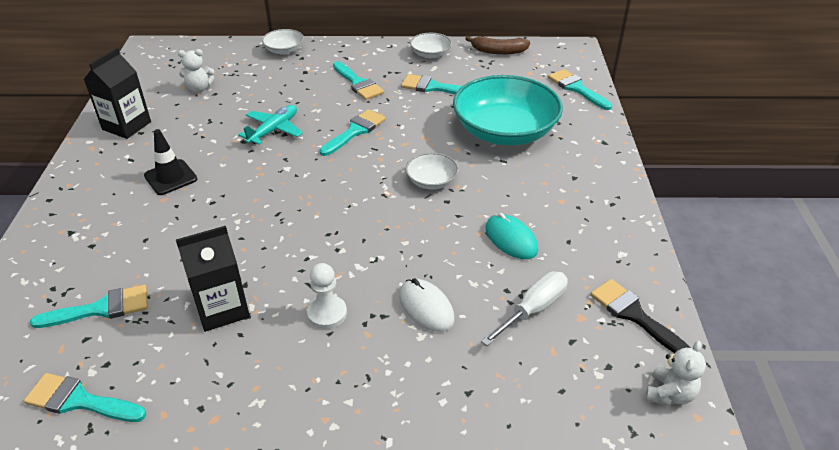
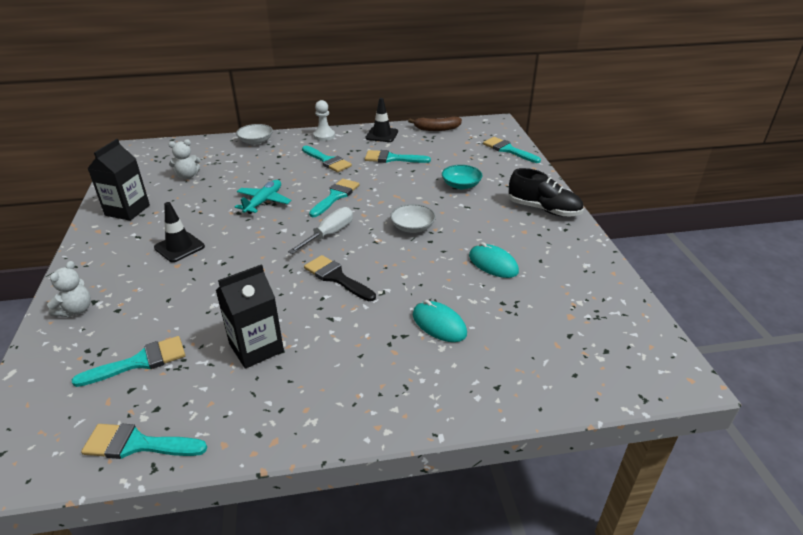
camera: 10 degrees left, 5 degrees down
white pawn [307,263,347,329] -> white pawn moved to [313,100,335,141]
white mouse [399,278,455,332] -> turquoise mouse [413,300,467,342]
white bowl [410,33,452,58] -> black traffic cone [366,98,398,142]
turquoise bowl [453,75,563,145] -> turquoise bowl [442,165,483,189], size x0.45
white screwdriver [481,271,568,346] -> white screwdriver moved to [288,207,353,254]
black brush [590,279,690,353] -> black brush moved to [304,255,376,302]
white teddy bear [645,341,706,406] -> white teddy bear moved to [47,261,91,317]
none -> black shoe [508,168,584,217]

